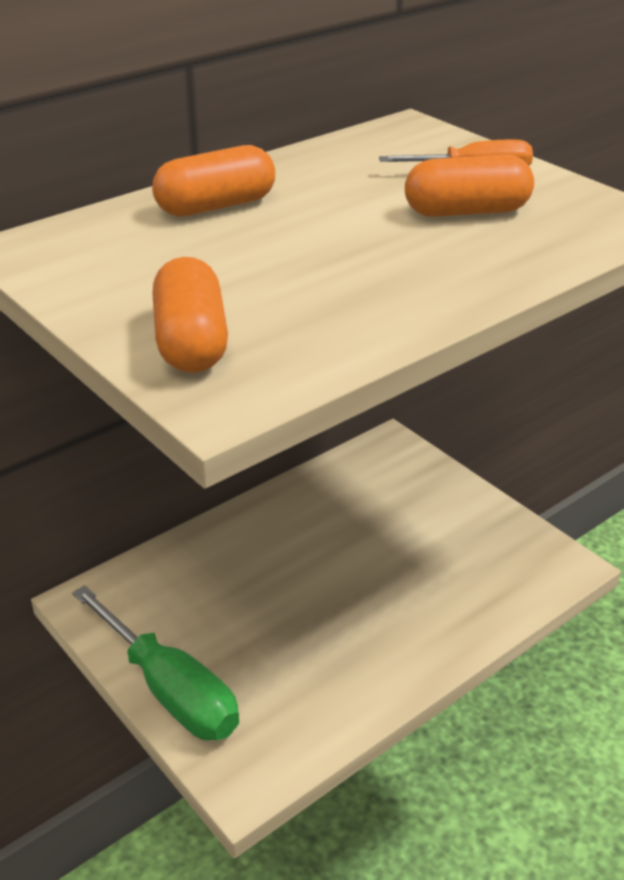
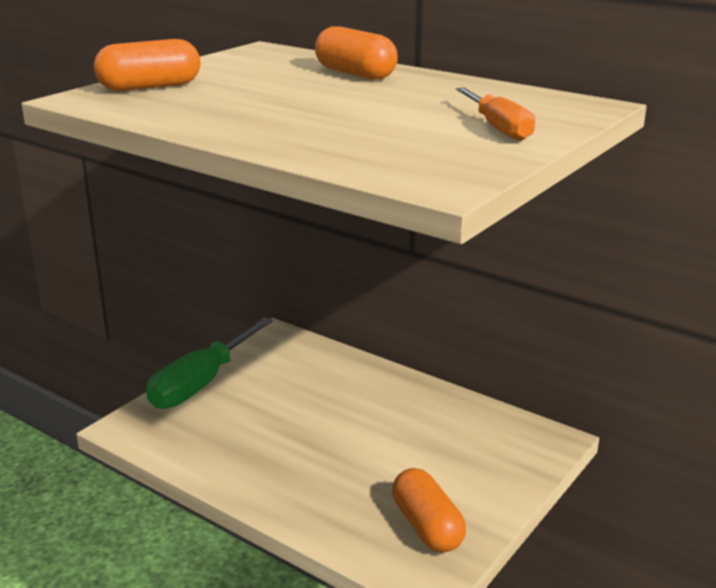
camera: 75 degrees right, 10 degrees down
orange capsule [405,155,534,217] -> orange capsule moved to [392,468,466,552]

